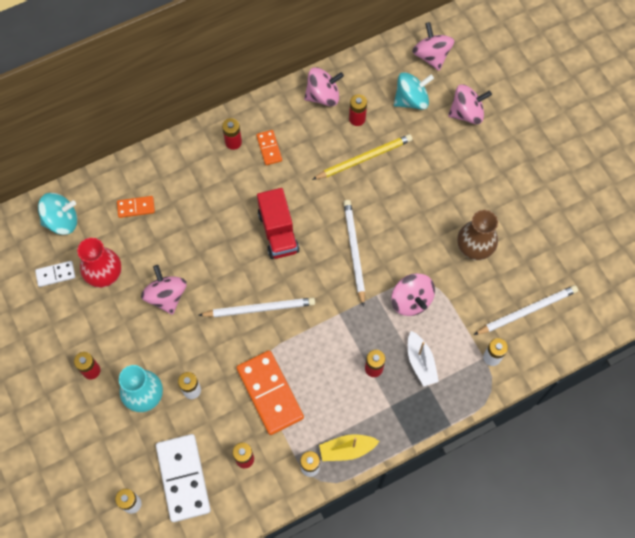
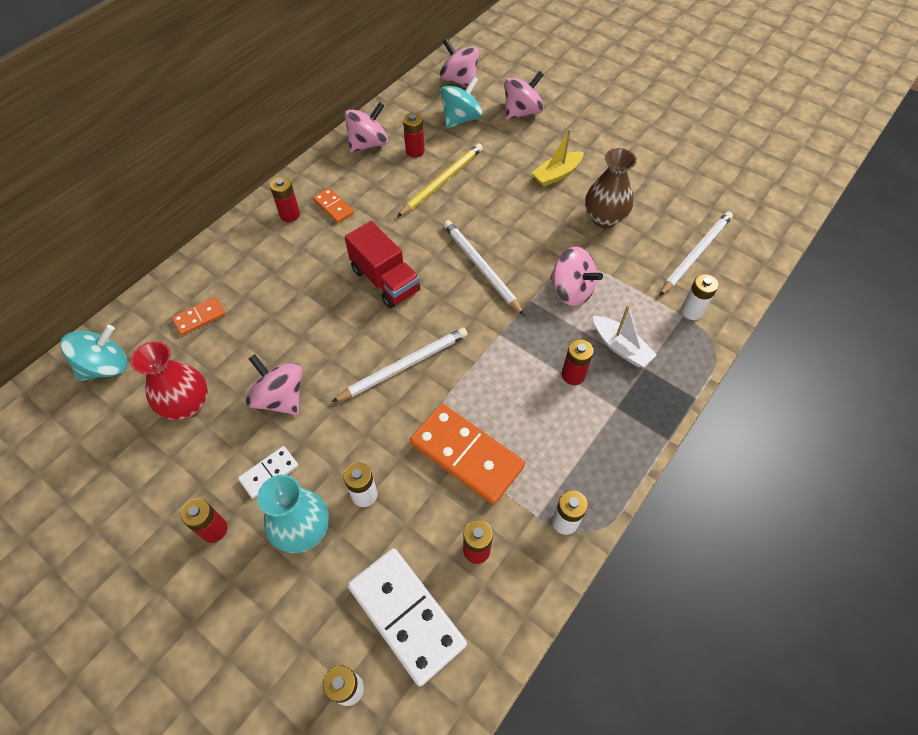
camera: 25 degrees left, 10 degrees down
white domino [35,261,75,287] -> white domino moved to [238,446,299,499]
yellow boat [319,434,379,461] -> yellow boat moved to [532,129,584,187]

